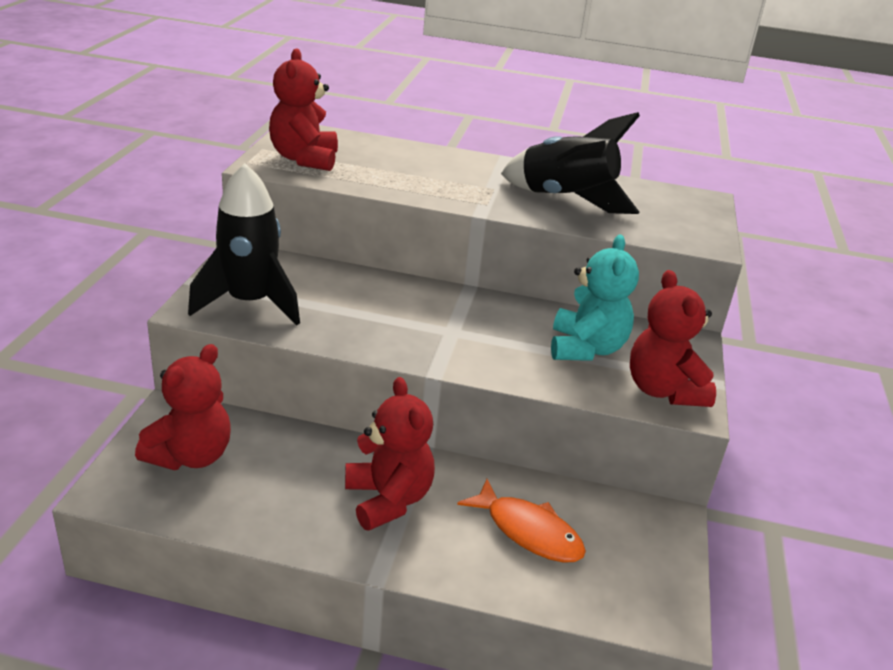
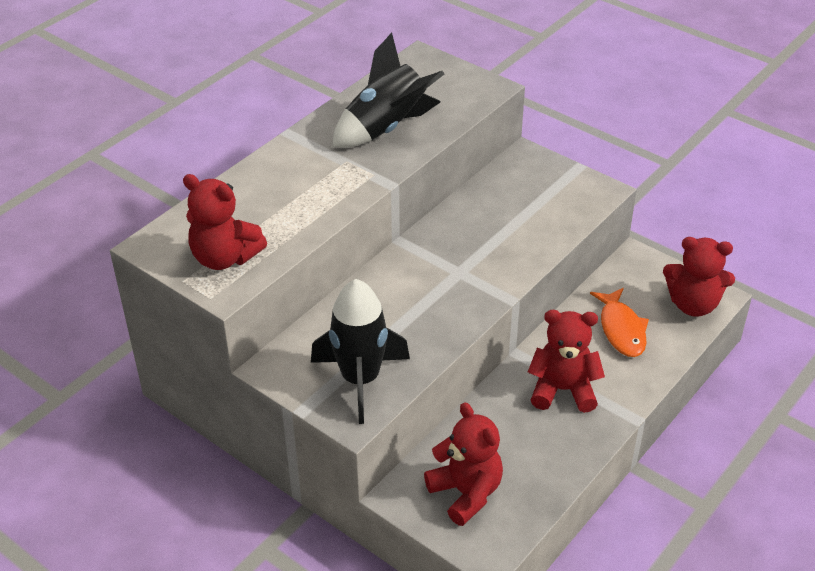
camera: 60 degrees left, 10 degrees up
orange fish [457,479,586,563] -> orange fish turned 105 degrees clockwise [590,288,649,357]
turquoise teddy bear [551,234,639,361] -> none
red teddy bear [630,270,716,407] -> red teddy bear moved to [663,237,735,317]

